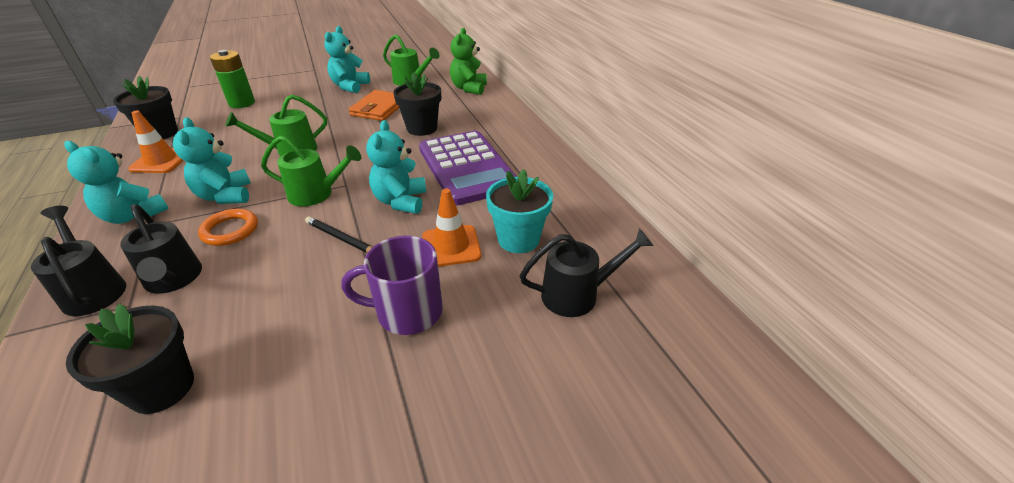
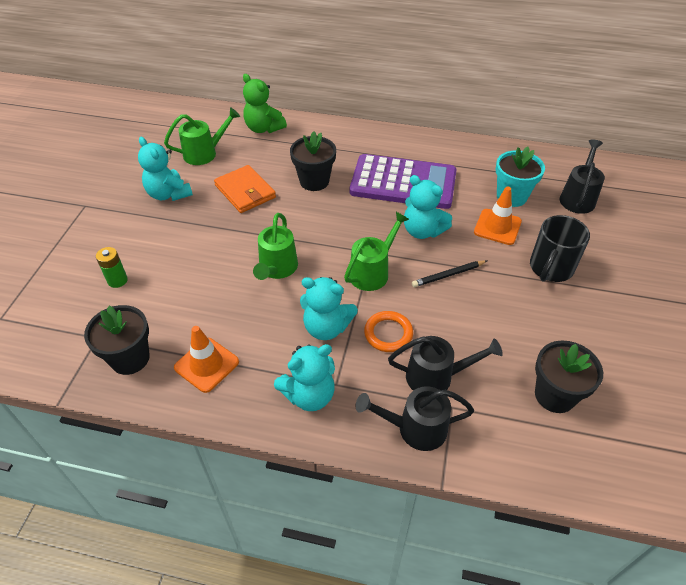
camera: 55 degrees left, 10 degrees up
green battery [210,50,255,108] -> green battery [96,247,128,288], size x0.64
purple mug [341,236,443,335] -> black mug [530,215,590,282]

